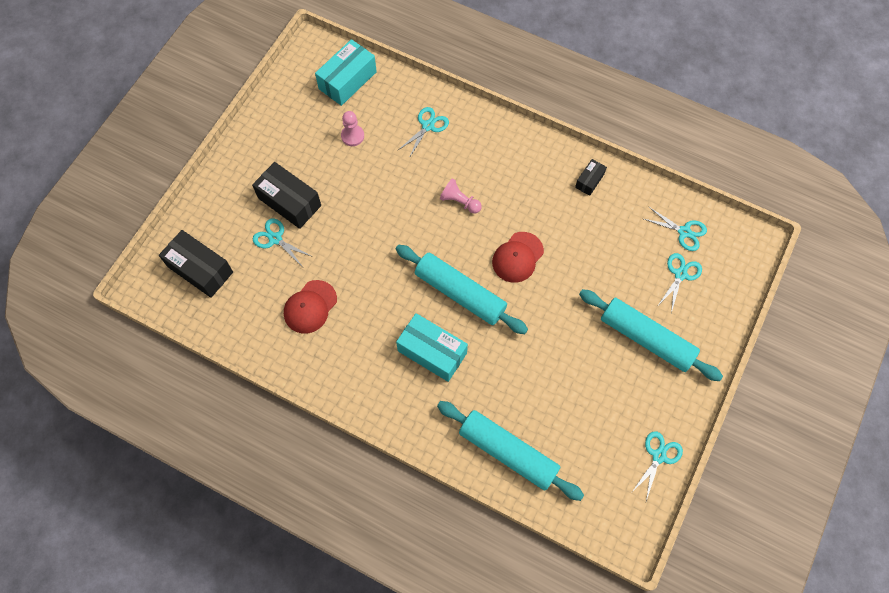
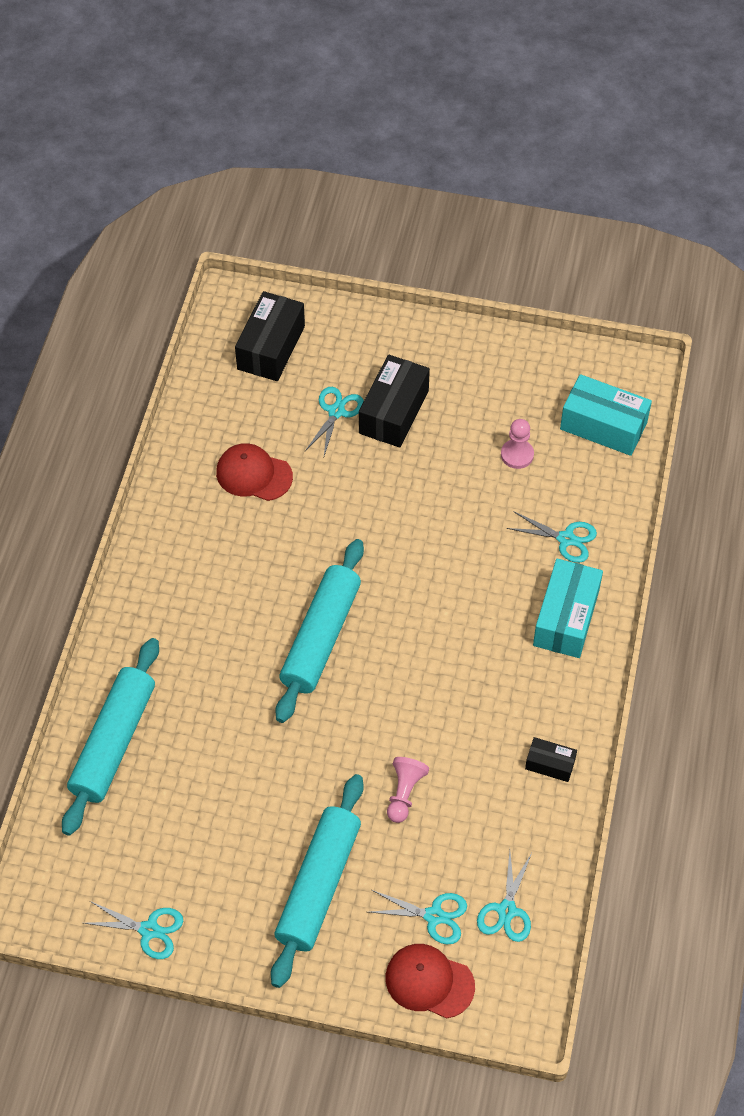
camera: 75 degrees right, 10 degrees down
turquoise box [396,313,468,382] -> turquoise box moved to [533,558,603,658]
pink pawn [440,178,482,213] -> pink pawn moved to [387,757,429,823]
red cap [492,232,544,283] -> red cap moved to [386,944,475,1019]

